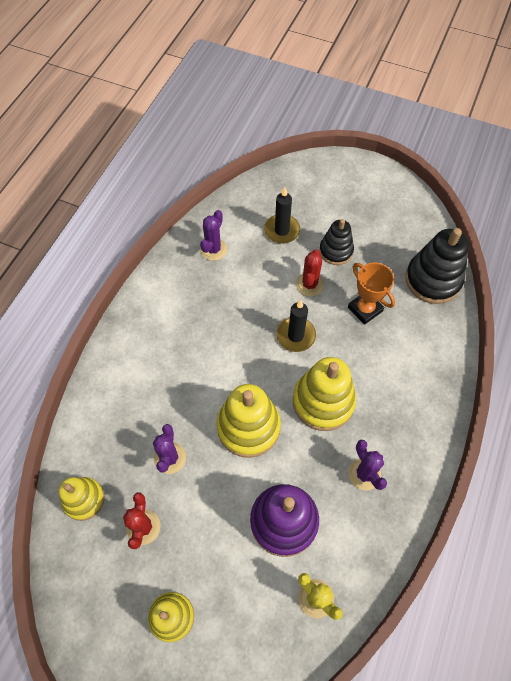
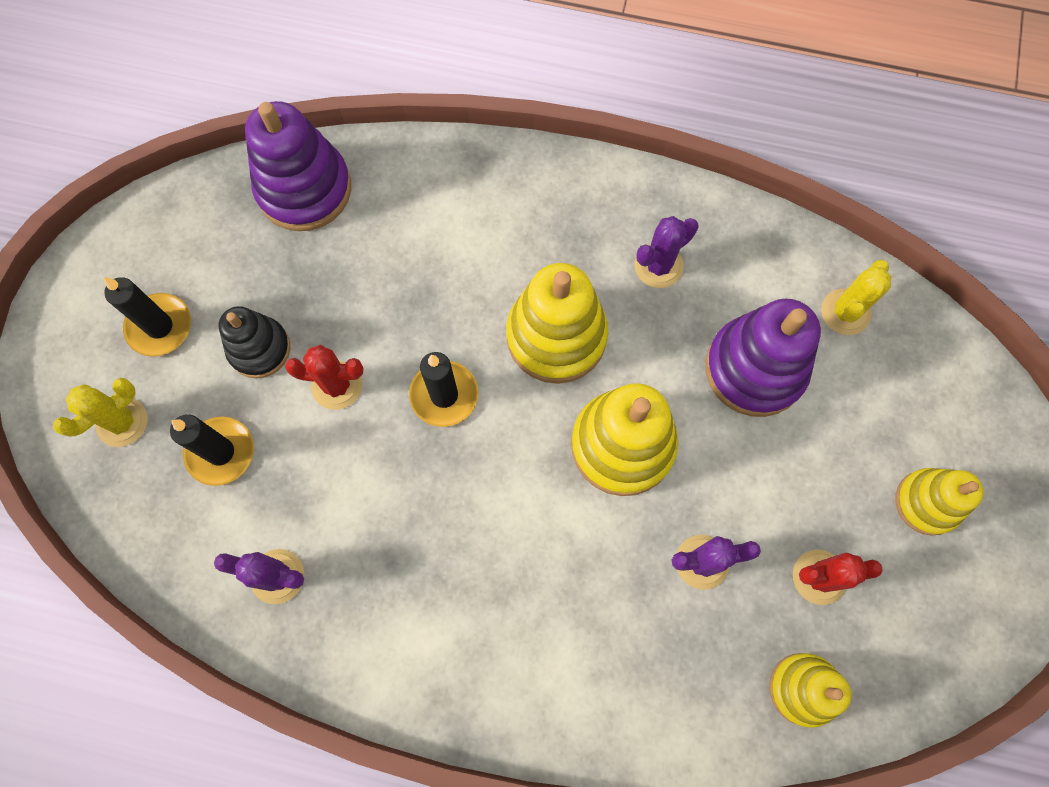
camera: 100 degrees left, 10 degrees up
orange trophy [348,262,395,325] -> none
black stacking toy [405,228,469,304] -> purple stacking toy [245,101,351,231]
none -> yellow cactus [53,378,147,447]
none -> black candle [103,277,191,356]

